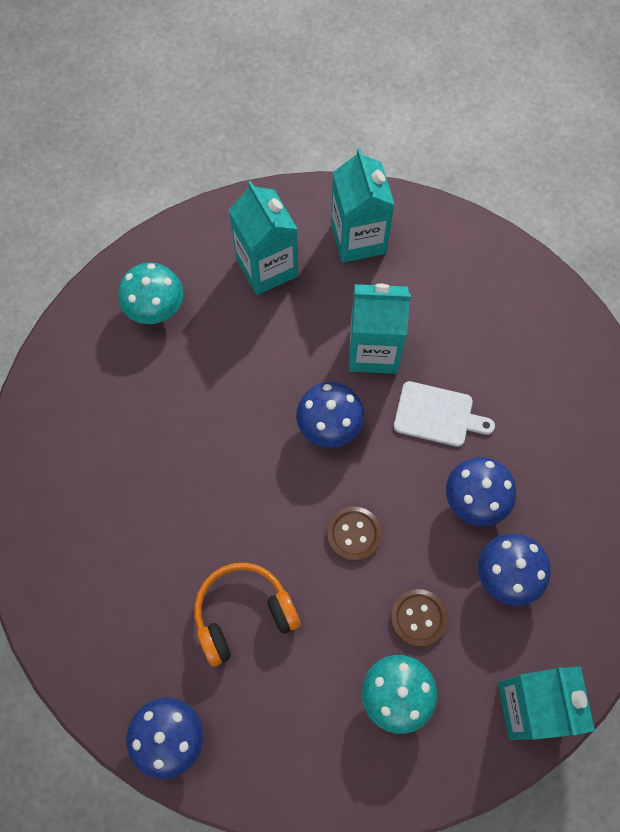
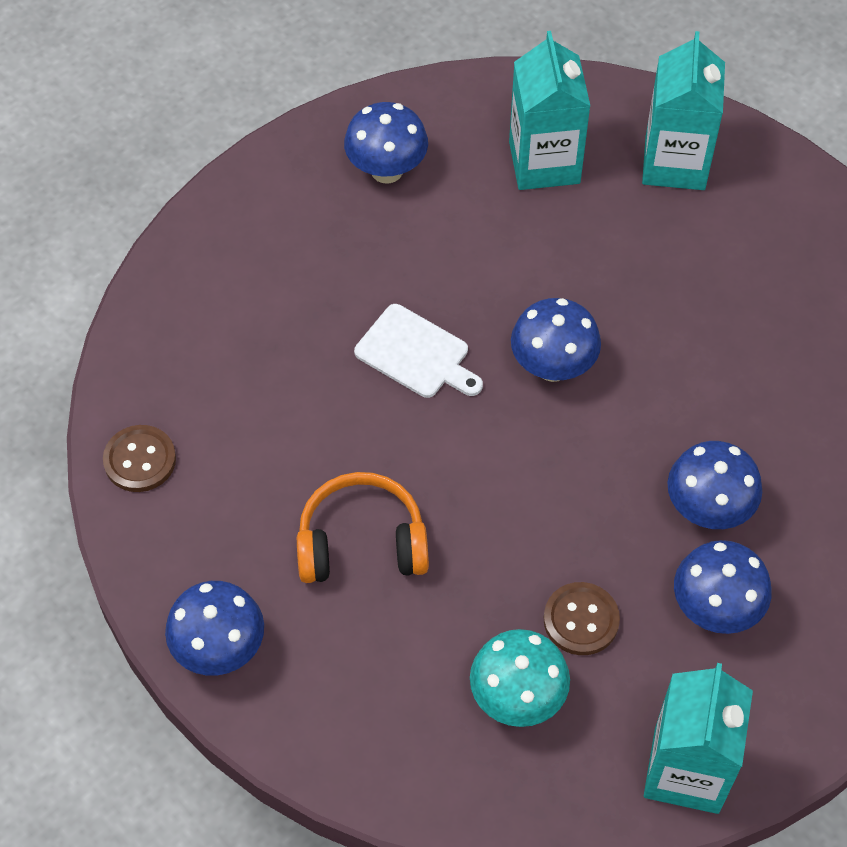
camera: 20 degrees right, 10 degrees down
turquoise mushroom [118,263,183,324] -> blue mushroom [344,102,428,183]
brown button [327,507,382,561] -> brown button moved to [103,425,176,492]
turquoise carton [349,284,411,374] -> none
white cutting board [394,381,495,447] -> white cutting board moved to [354,304,483,398]

